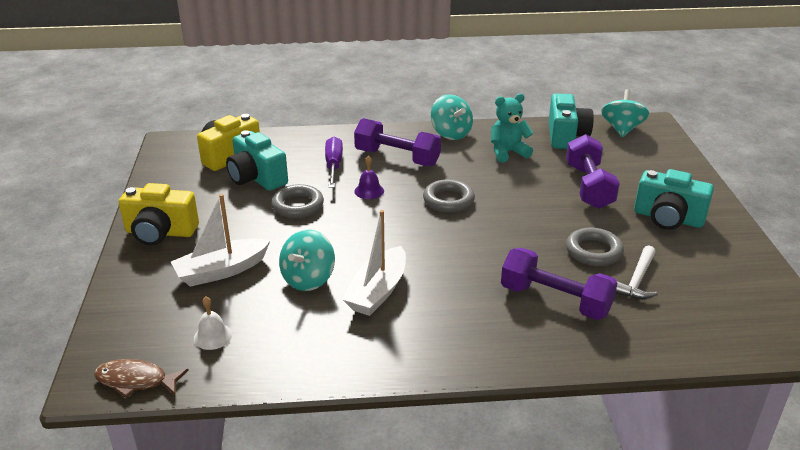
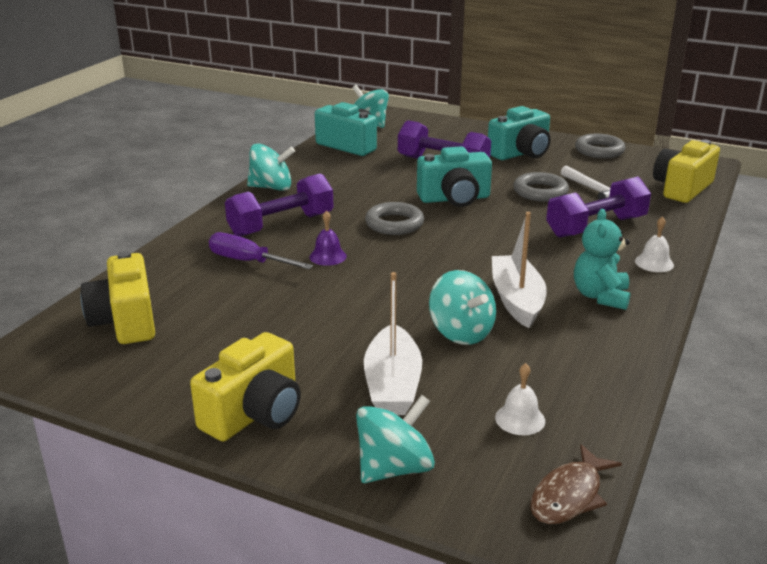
camera: 60 degrees left, 5 degrees down
turquoise camera [226,130,288,191] -> turquoise camera moved to [417,146,492,207]
grey ring [271,184,324,218] -> grey ring moved to [575,134,626,158]
white boat [342,210,406,316] -> white boat turned 150 degrees counterclockwise [492,212,547,328]
turquoise teddy bear [491,93,533,163] -> turquoise teddy bear moved to [574,209,631,310]
none -> turquoise spinning top [356,395,435,483]
none -> white bell [635,216,674,272]
none -> yellow camera [653,139,720,203]

